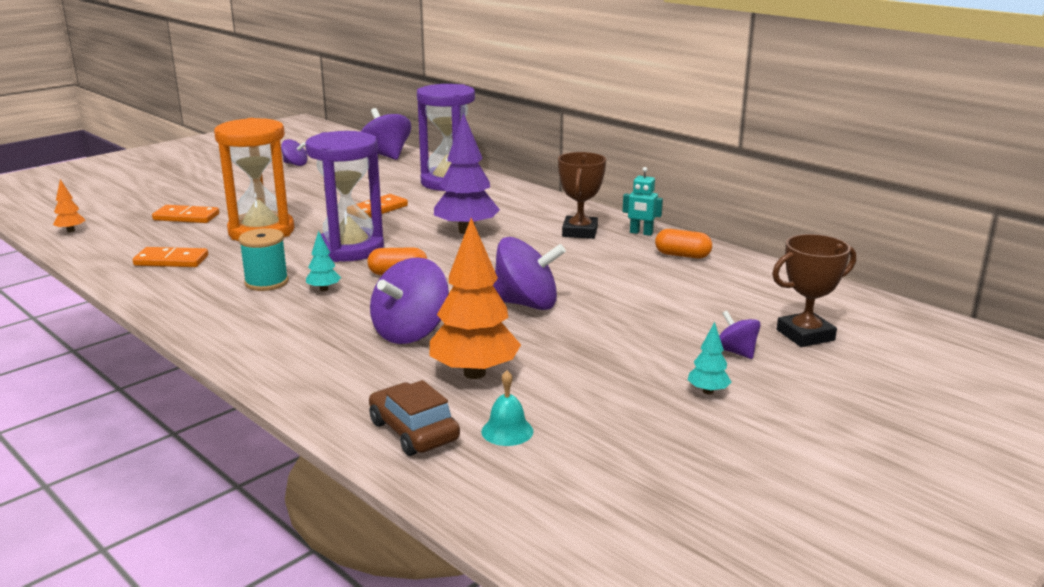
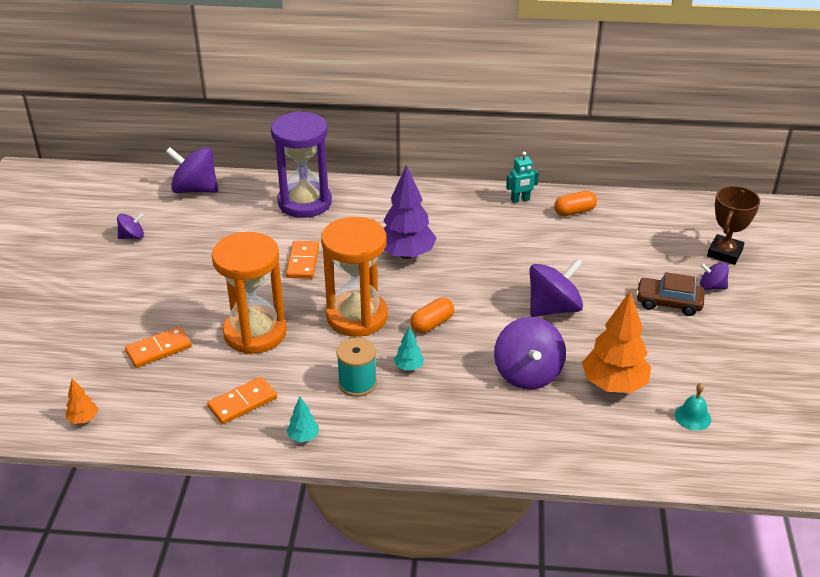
camera: 40 degrees left, 15 degrees up
purple hourglass [305,131,384,262] -> orange hourglass [321,217,388,337]
brown car [369,380,460,456] -> brown car moved to [636,272,705,316]
brown trophy [558,152,606,239] -> none
turquoise tree [688,322,732,394] -> turquoise tree moved to [287,397,319,442]

